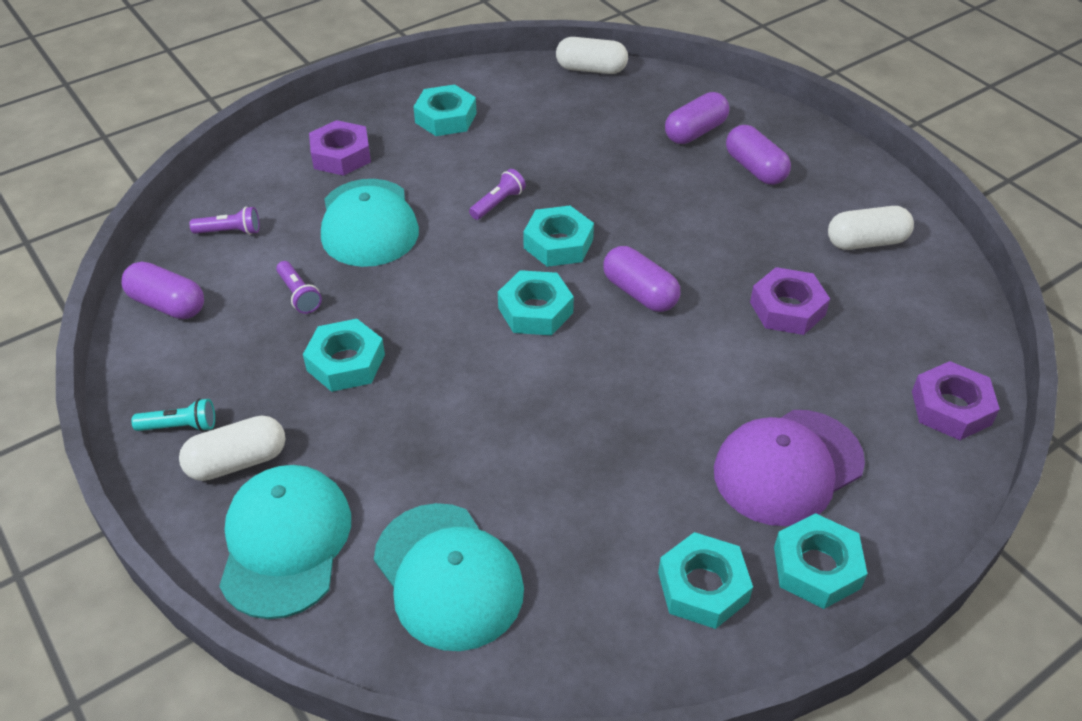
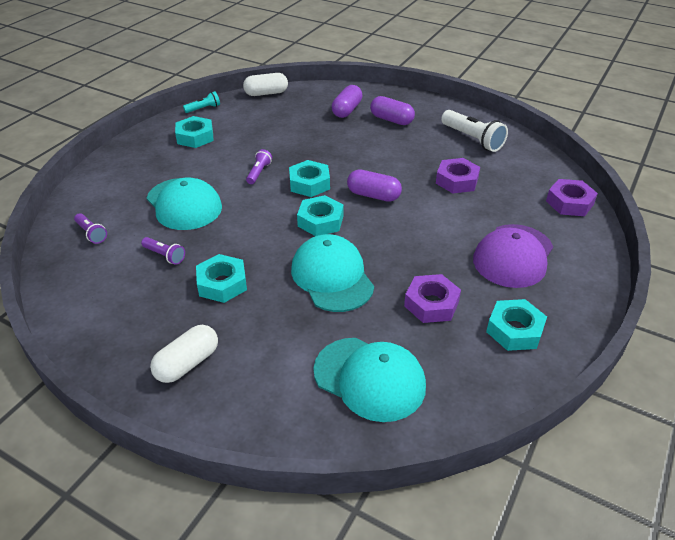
camera: 25 degrees left, 5 degrees down
purple capsule [122,262,204,319] -> none
turquoise flashlight [131,398,215,432] -> turquoise flashlight moved to [183,91,220,113]
purple flashlight [190,207,260,235] -> purple flashlight turned 75 degrees clockwise [74,213,107,244]
turquoise cap [219,465,351,619] -> turquoise cap moved to [291,234,374,312]
purple nut [309,120,371,176] -> purple nut moved to [404,274,461,323]
turquoise nut [774,513,867,609] -> none
white capsule [828,206,914,250] -> white flashlight [441,110,508,152]

